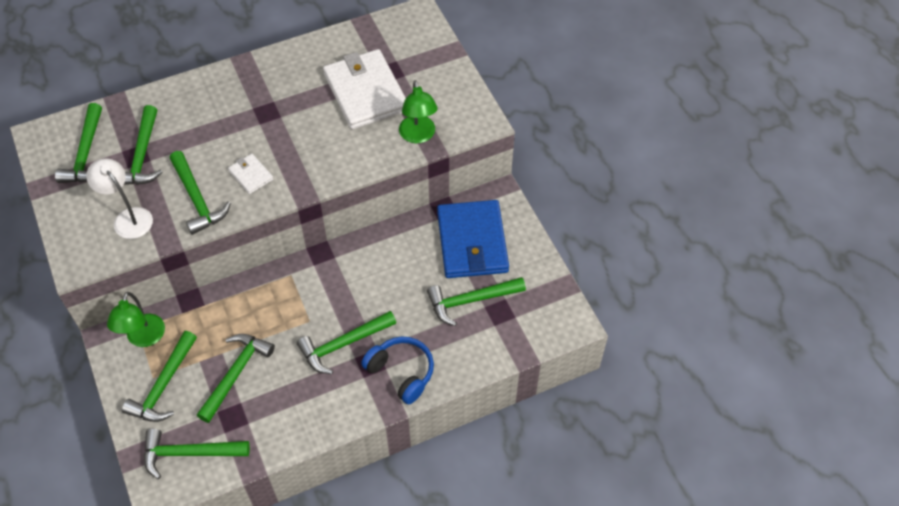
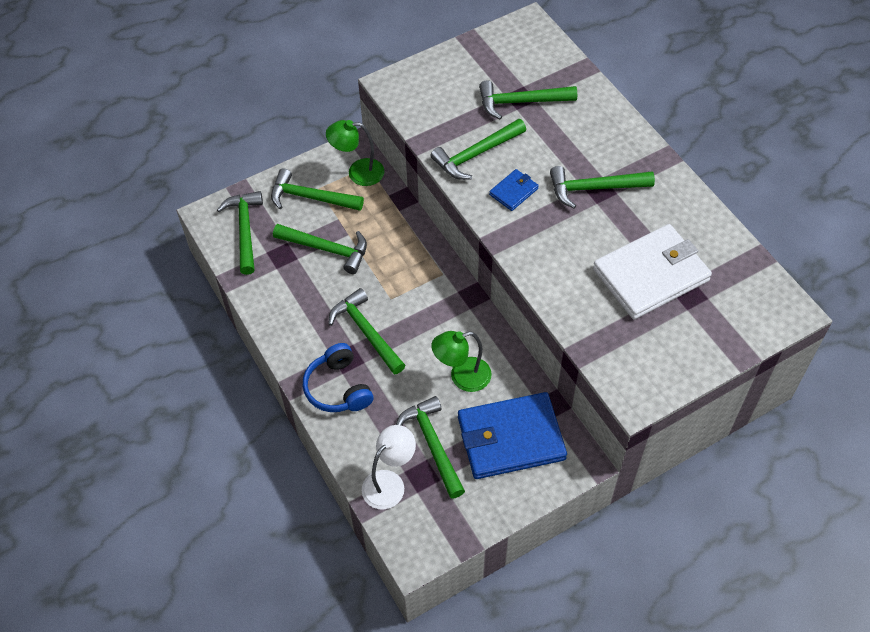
camera: 85 degrees right, 0 degrees up
green hammer [55,103,102,183] -> green hammer moved to [550,166,655,208]
white lamp [86,158,153,239] -> white lamp moved to [362,425,416,509]
white wallet [228,153,274,194] -> blue wallet [489,169,539,211]
blue headphones [361,336,434,404] -> blue headphones turned 120 degrees clockwise [303,343,374,412]
green lamp [399,80,438,143] -> green lamp moved to [432,331,492,392]

